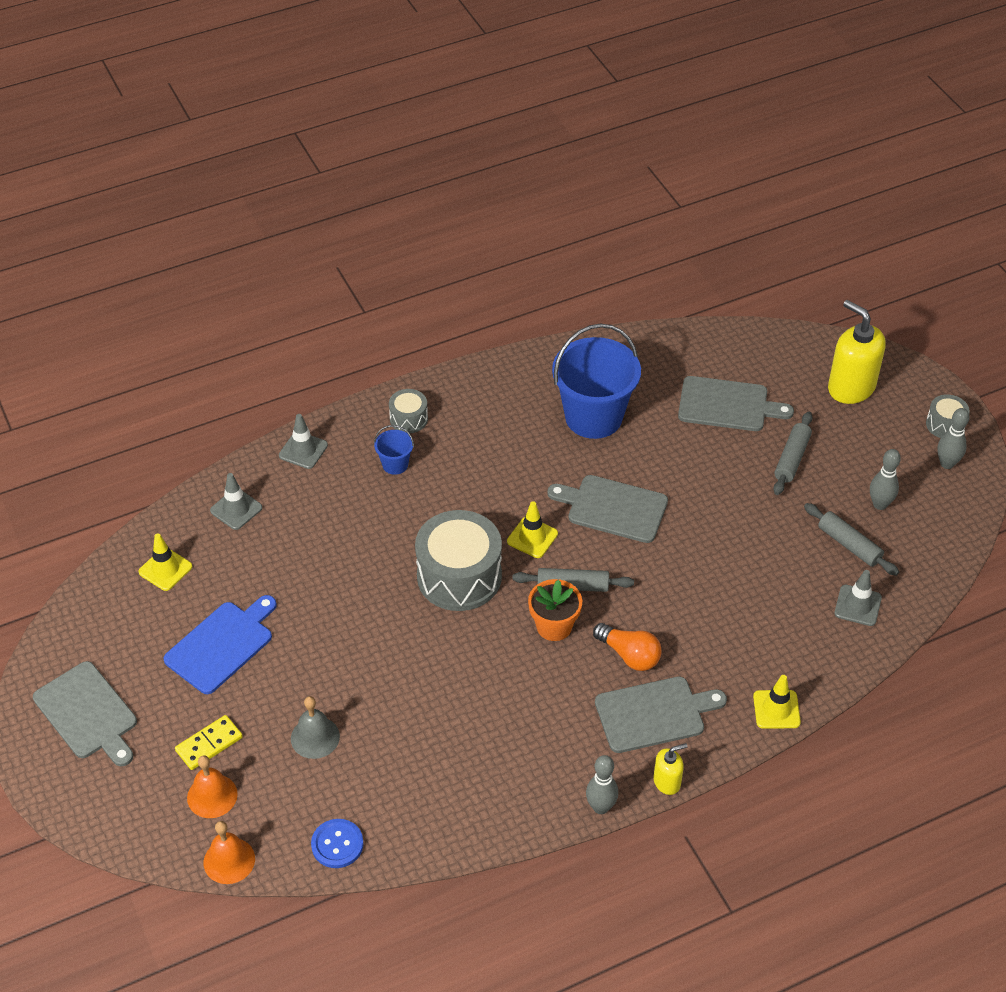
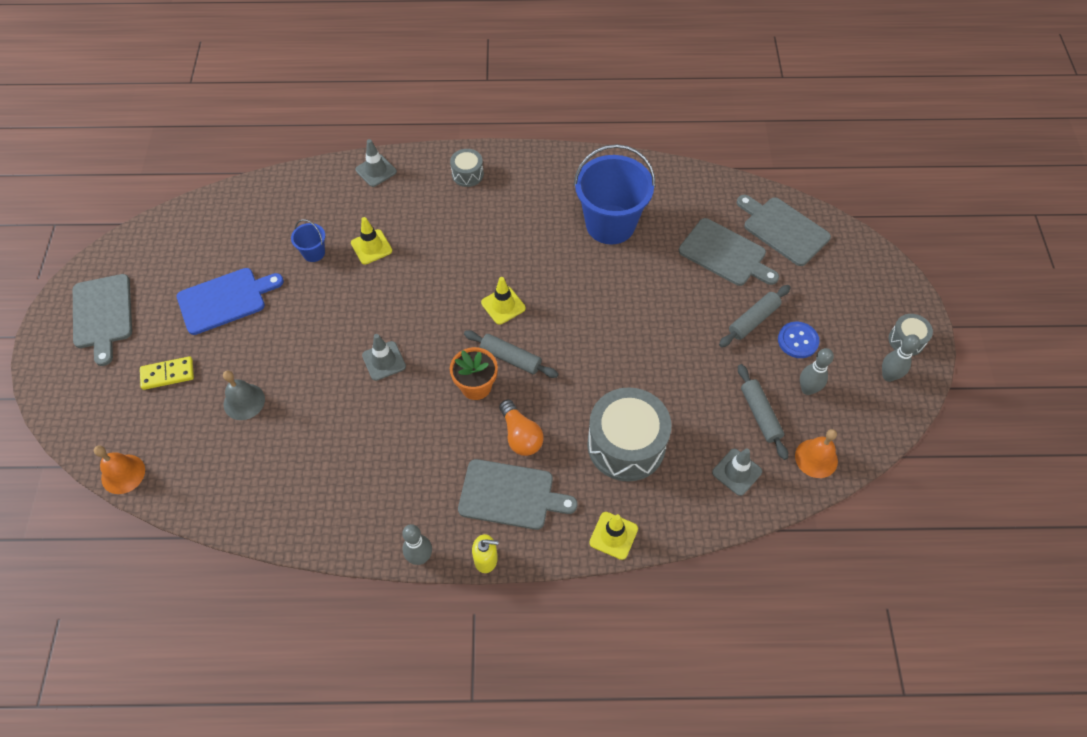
camera: 25 degrees right, 10 degrees up
yellow traffic cone [138,533,192,591] -> yellow traffic cone moved to [351,217,392,264]
orange bell [187,755,238,818] -> orange bell moved to [795,429,838,478]
grey traffic cone [210,473,262,530] -> grey traffic cone moved to [362,334,406,381]
blue button [311,819,364,868] -> blue button moved to [778,322,820,358]
blue bucket [374,425,414,475] -> blue bucket moved to [291,219,325,262]
grey drum [415,510,502,611] -> grey drum moved to [587,387,671,482]
grey cutting board [547,475,668,543] -> grey cutting board moved to [737,195,831,266]
yellow soap dispenser [828,300,886,404] -> none

